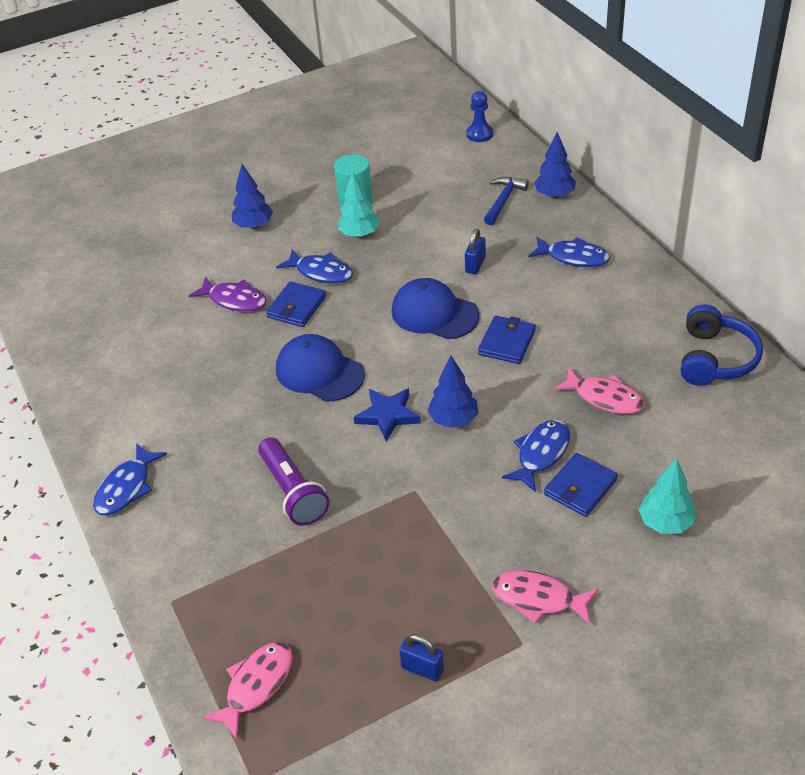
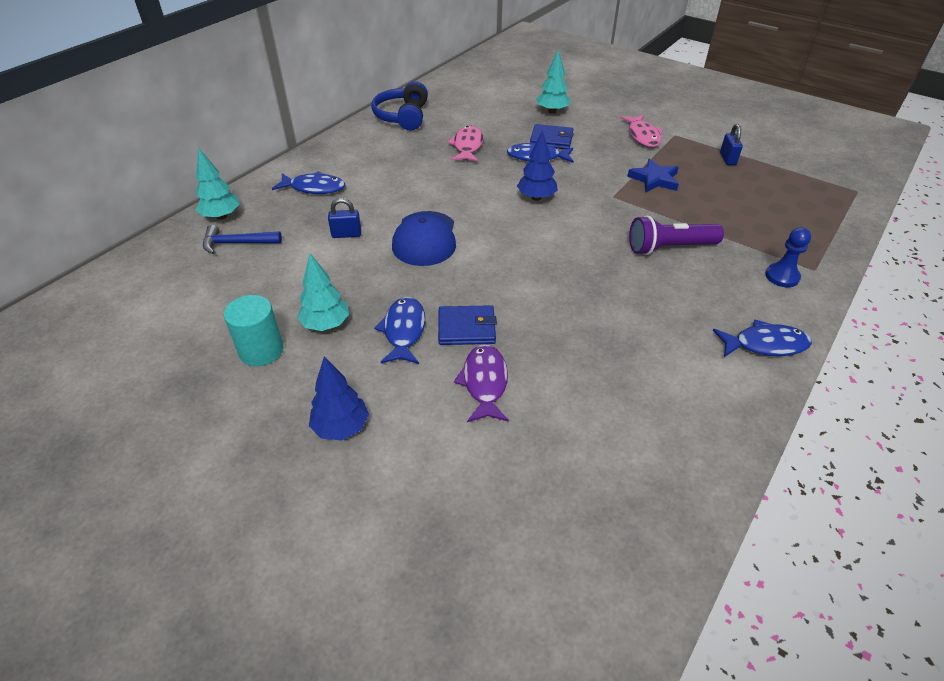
camera: 120 degrees left, 0 degrees up
pink fish [202,642,293,740] -> none
purple flashlight [258,437,329,526] -> purple flashlight turned 135 degrees counterclockwise [629,216,724,255]
blue cap [276,334,365,402] -> none
blue star [354,388,420,441] -> blue star moved to [627,159,679,193]
blue pawn [466,91,493,142] -> blue pawn moved to [765,227,811,287]
blue wallet [478,316,536,364] -> none
blue fish [528,237,610,267] -> blue fish turned 105 degrees clockwise [272,171,345,194]
blue tree [534,132,576,199] -> turquoise tree [196,148,240,220]
blue headphones [681,305,763,386] -> blue headphones turned 75 degrees counterclockwise [372,81,428,131]

